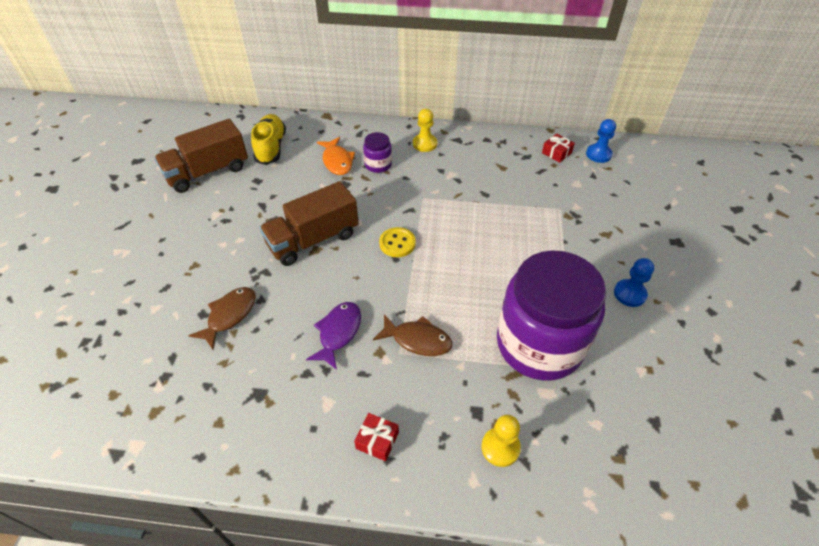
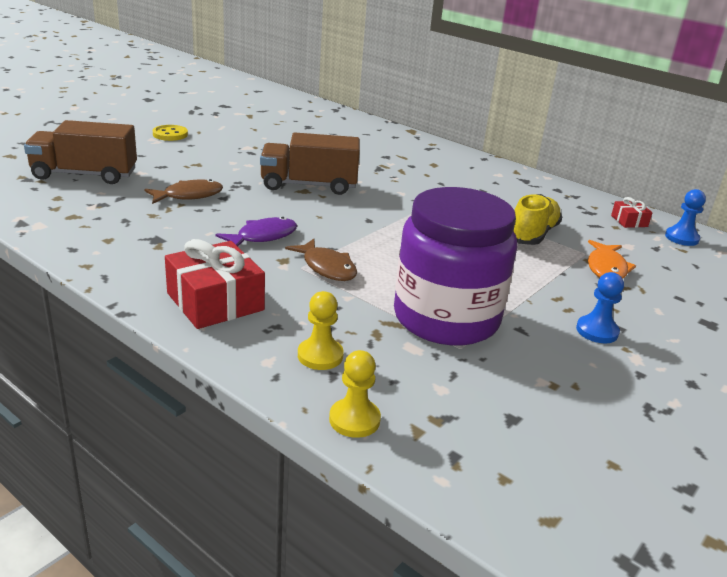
camera: 30 degrees right, 20 degrees down
brown truck [154,119,248,193] -> brown truck moved to [24,120,137,184]
yellow shoe [251,114,286,165] -> yellow shoe moved to [514,194,562,245]
orange fish [317,137,355,175] -> orange fish moved to [588,240,636,279]
red gift [354,413,399,461] -> red gift [165,239,265,329], size x2.04
purple jar [363,132,392,173] -> none
yellow button [379,227,416,257] -> yellow button moved to [153,125,188,141]
yellow pawn [413,109,437,152] -> yellow pawn moved to [329,350,381,438]

